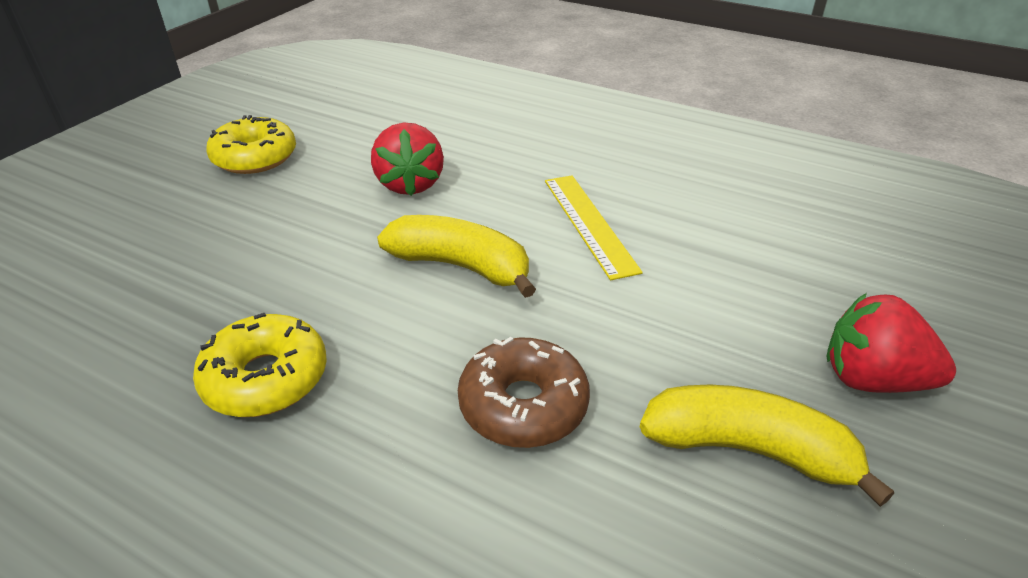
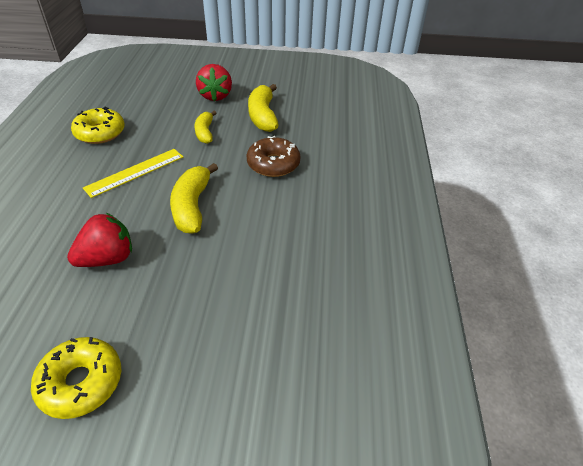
camera: 115 degrees left, 5 degrees up
yellow donut [193,313,327,417] -> yellow donut moved to [71,107,125,144]
none -> yellow banana [194,111,217,144]

